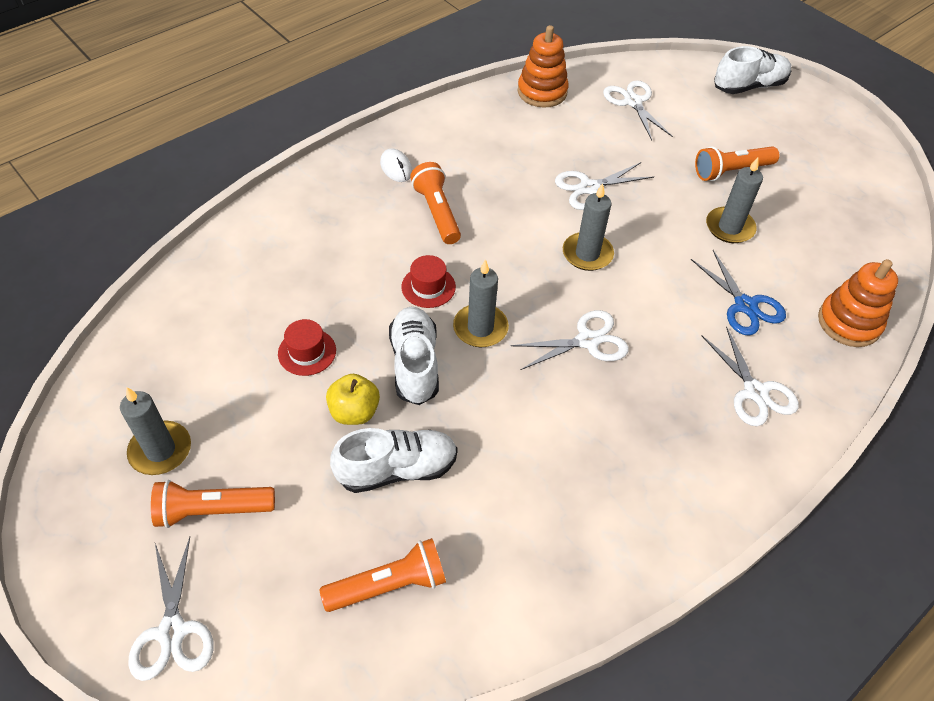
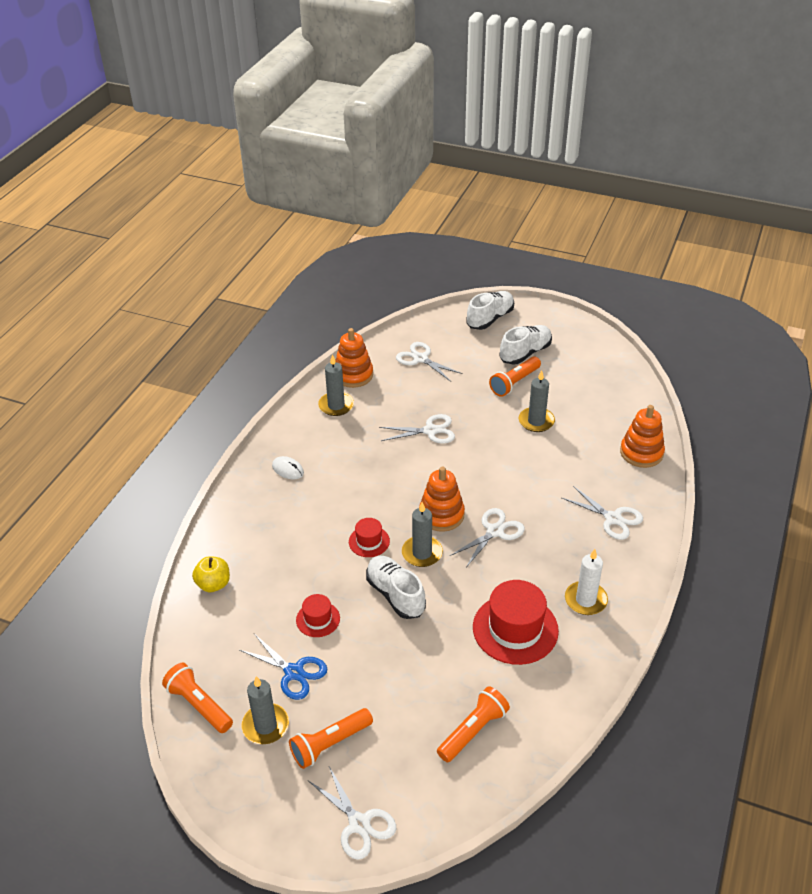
camera: 25 degrees left, 10 degrees down
yellow apple [326,374,380,425] -> yellow apple moved to [192,556,230,592]
white shoe [330,428,458,493] -> white shoe moved to [500,325,552,365]
orange flashlight [410,162,461,244] -> orange flashlight moved to [162,663,233,733]
white scissors [555,162,654,210] -> white scissors turned 135 degrees counterclockwise [379,414,455,444]
grey candle [563,183,614,271] -> grey candle moved to [318,355,354,416]
blue scissors [691,250,786,335] -> blue scissors moved to [239,634,327,700]
none -> orange stacking toy [419,467,465,532]
none -> red hat [473,580,559,665]
none -> white candle [565,549,608,615]

